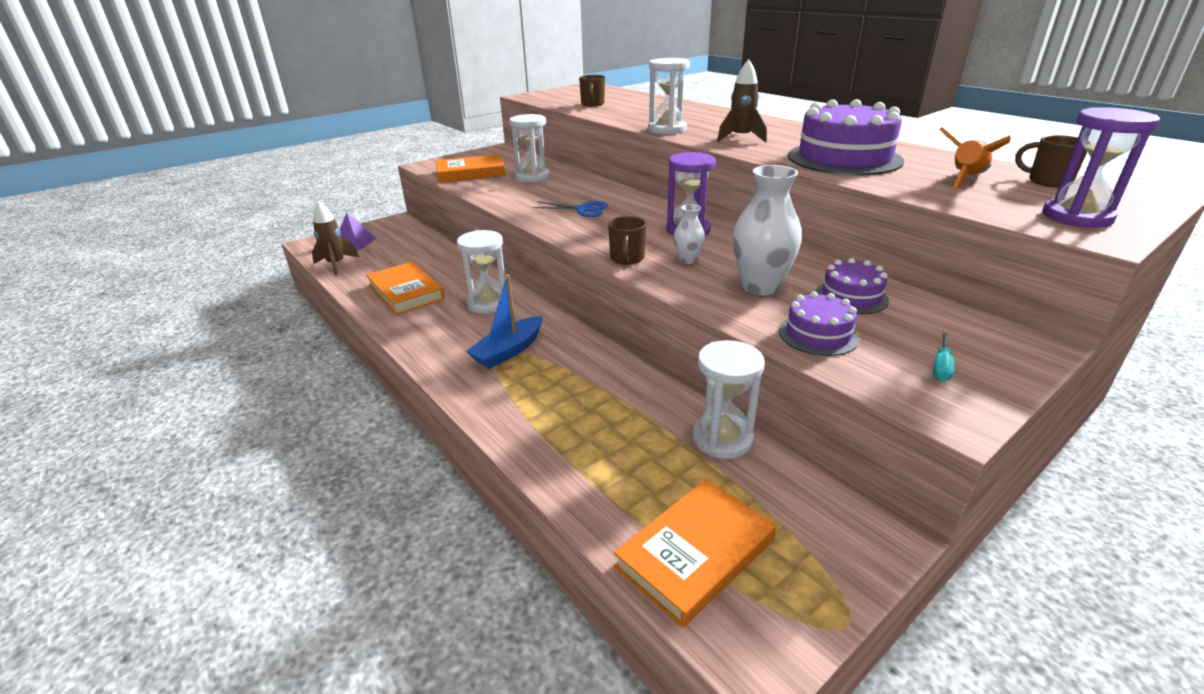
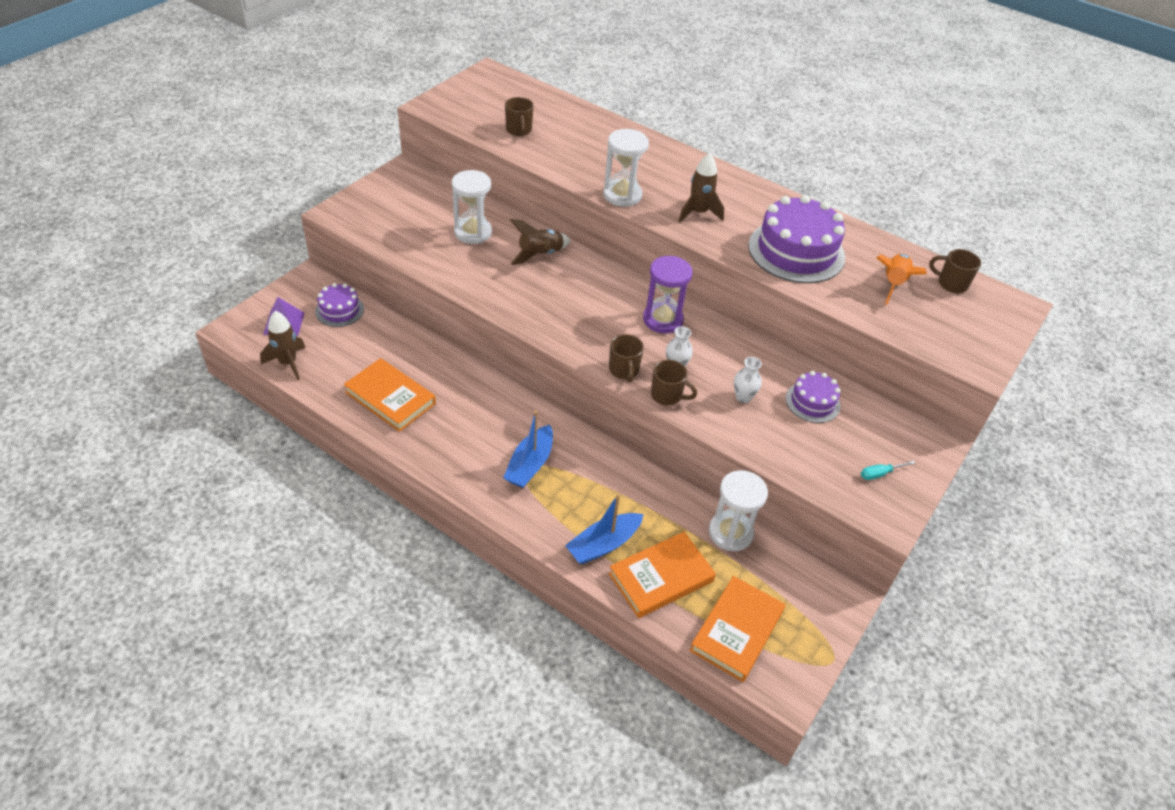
camera: 20 degrees left, 15 degrees up
orange book [436,154,505,183] -> orange book moved to [609,532,716,618]
white hourglass [457,230,505,313] -> none
blue scissors [532,201,608,217] -> none
white vase [733,165,802,295] -> white vase [734,357,762,403], size x0.52
purple cake [779,291,859,356] -> purple cake moved to [315,283,364,327]
turquoise screwdriver [933,333,955,381] -> turquoise screwdriver turned 60 degrees clockwise [861,461,915,480]
purple hourglass [1042,107,1160,228] -> none
none -> brown rocket [510,219,571,265]
none -> blue boat [565,494,644,564]
none -> brown mug [651,360,697,405]

